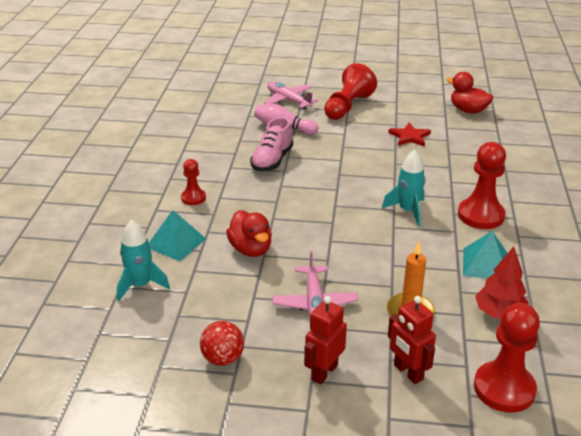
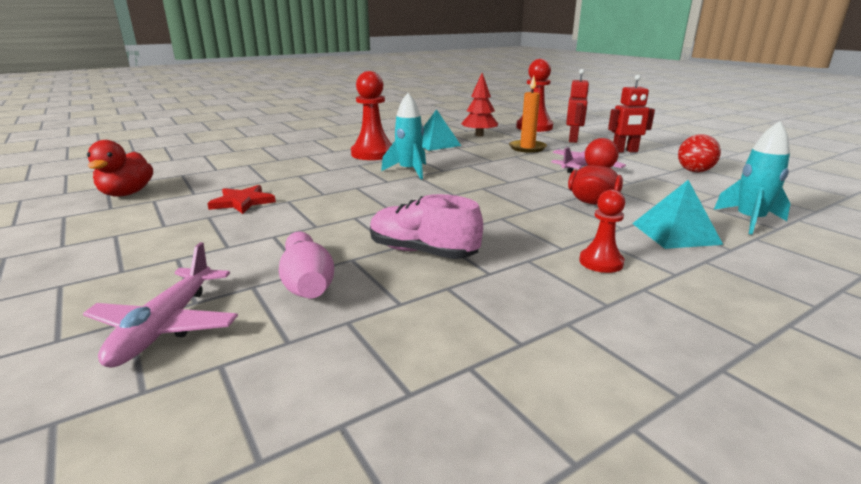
camera: 130 degrees left, 10 degrees down
pink shoe [250,117,293,171] -> pink shoe turned 135 degrees counterclockwise [370,194,483,259]
red pawn [324,63,377,120] -> none

